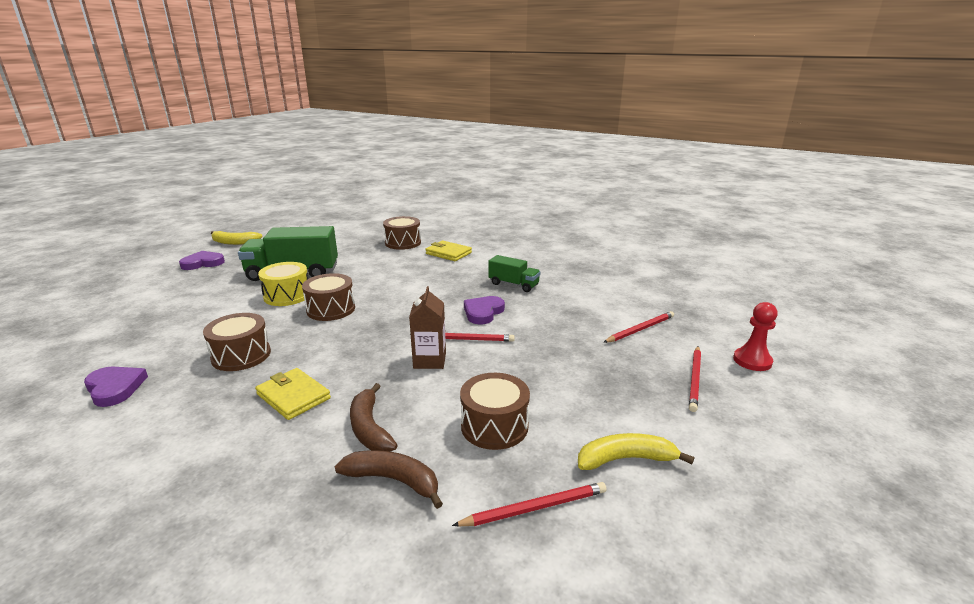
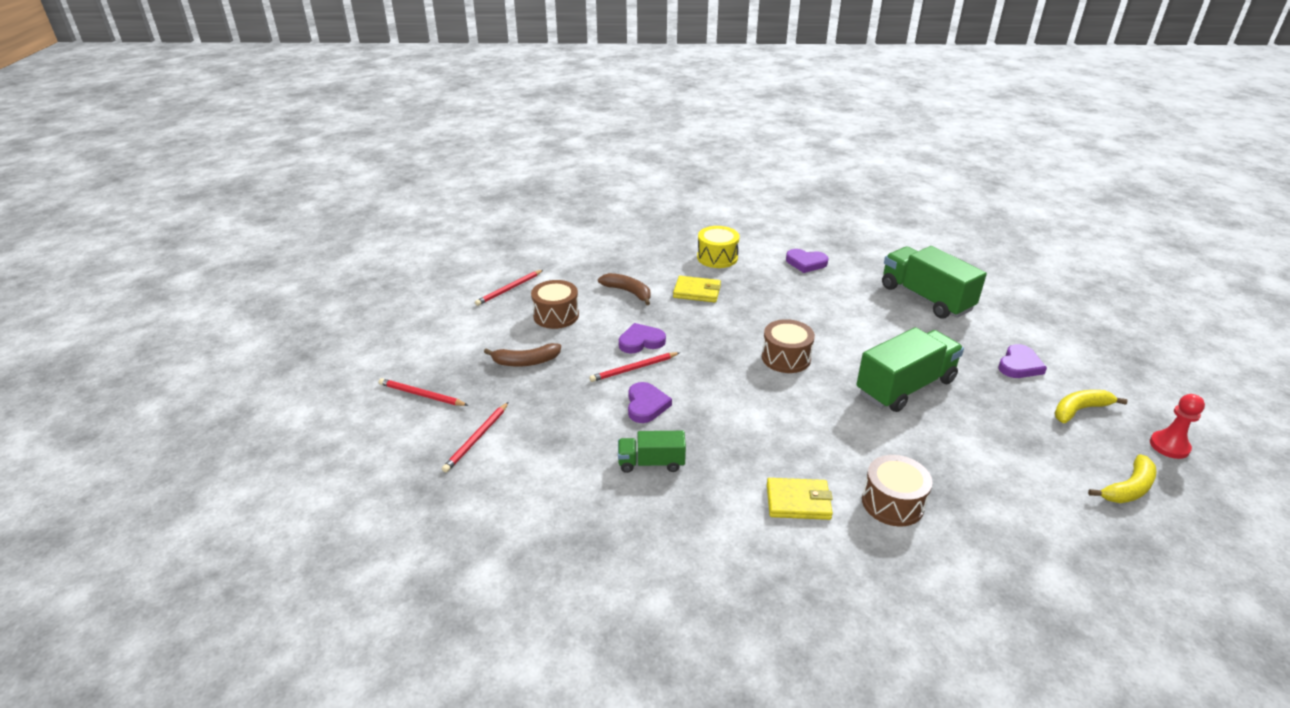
camera: 150 degrees right, 10 degrees up
brown drum [203,313,271,371] -> none
yellow drum [258,262,308,306] -> yellow drum moved to [697,226,740,268]
brown banana [335,450,443,509] -> brown banana moved to [484,343,561,367]
brown carton [409,286,446,369] -> purple heart [619,323,666,353]
yellow banana [578,433,694,470] -> yellow banana moved to [1088,455,1157,503]
red pencil [689,346,701,412] -> red pencil turned 60 degrees counterclockwise [379,378,469,406]
red pawn [733,302,778,371] -> red pawn moved to [1150,394,1205,459]
none -> green truck [882,246,987,319]

